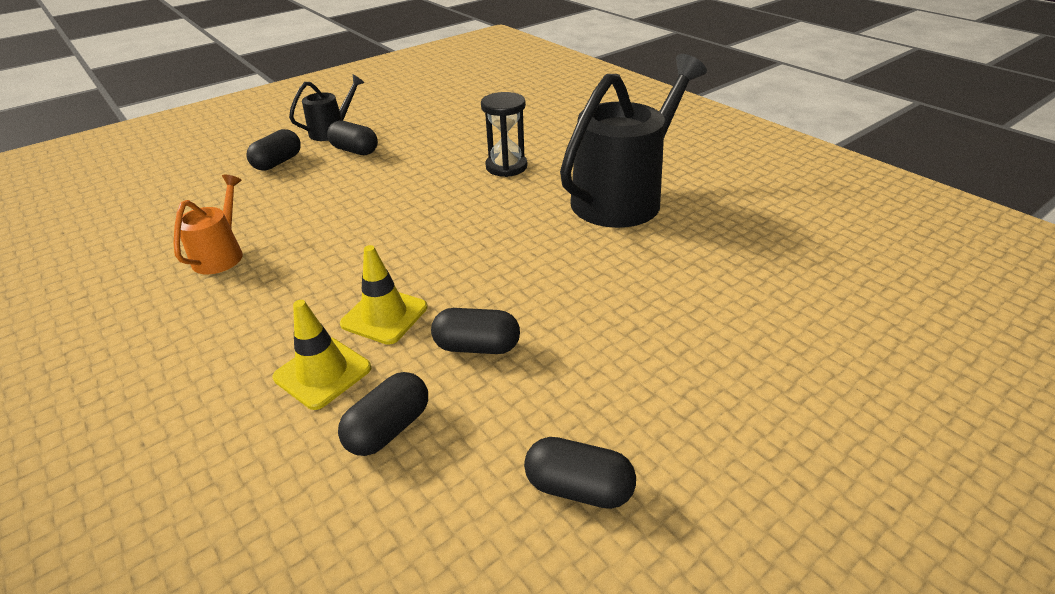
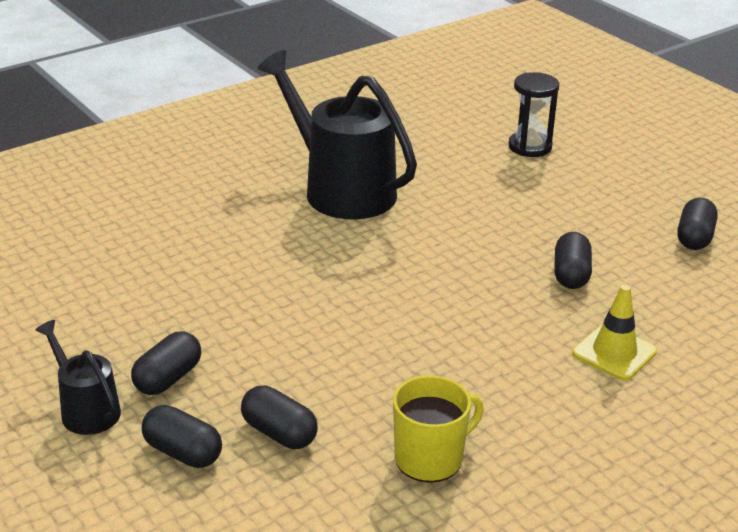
camera: 90 degrees left, 5 degrees down
orange watering can [173,175,243,274] -> yellow mug [393,375,484,483]
black capsule [338,372,428,456] -> black capsule moved to [241,385,318,449]
yellow traffic cone [340,245,428,345] -> none
black hourglass [481,92,527,177] -> black hourglass moved to [508,72,559,157]

